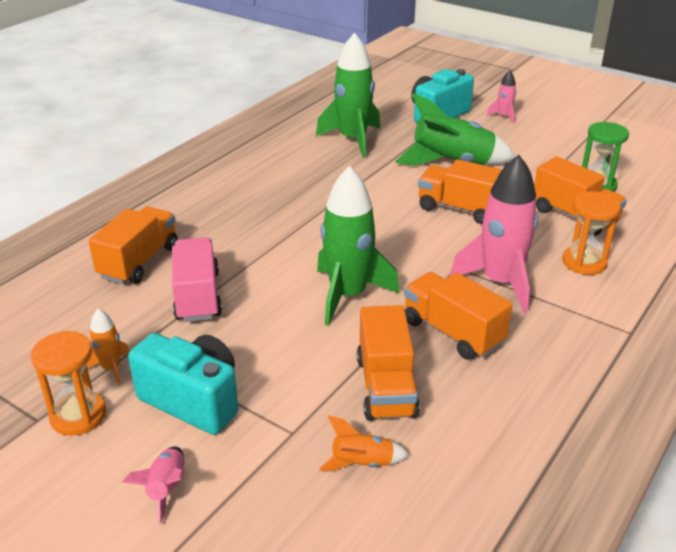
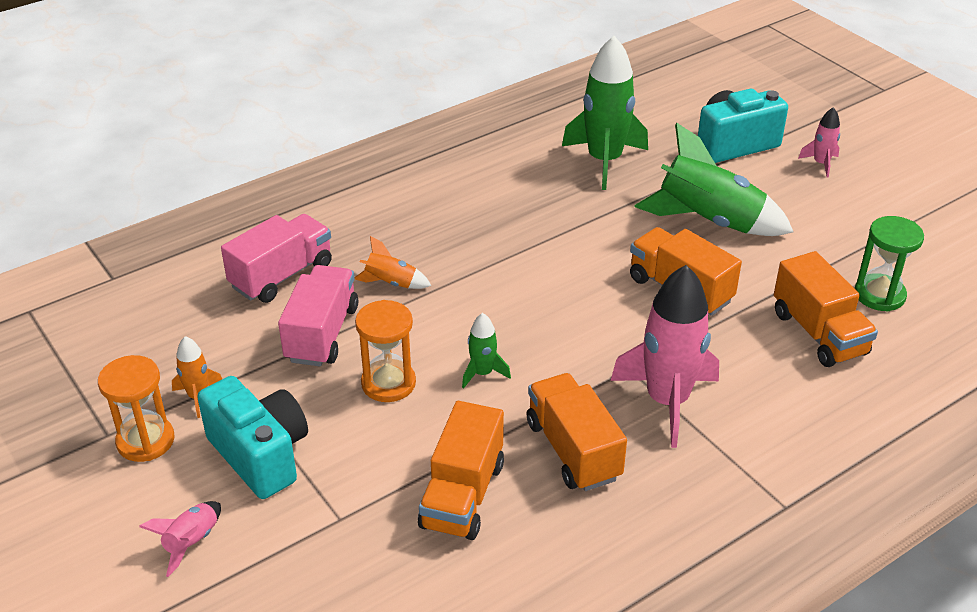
camera: 20 degrees right, 5 degrees up
orange truck [89,207,178,284] -> pink truck [221,214,332,303]
green rocket [317,166,400,326] -> green rocket [462,313,511,388], size x0.47
orange rocket [319,415,410,471] -> orange rocket moved to [354,236,431,289]
orange hourglass [562,192,621,275] -> orange hourglass moved to [355,300,416,402]

